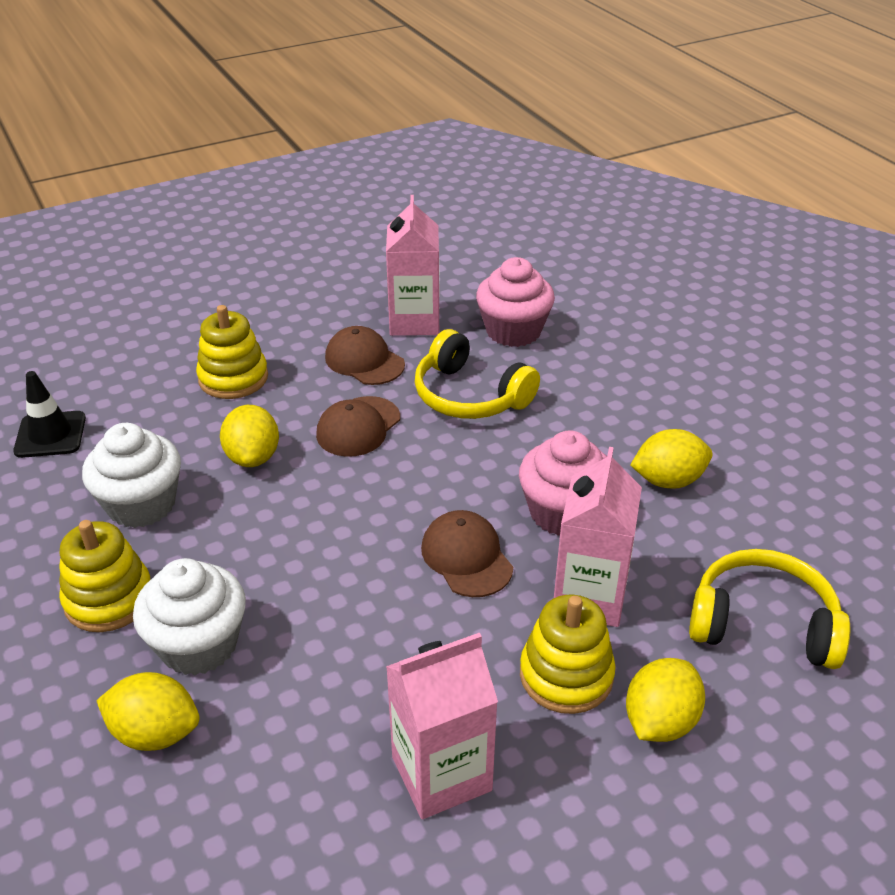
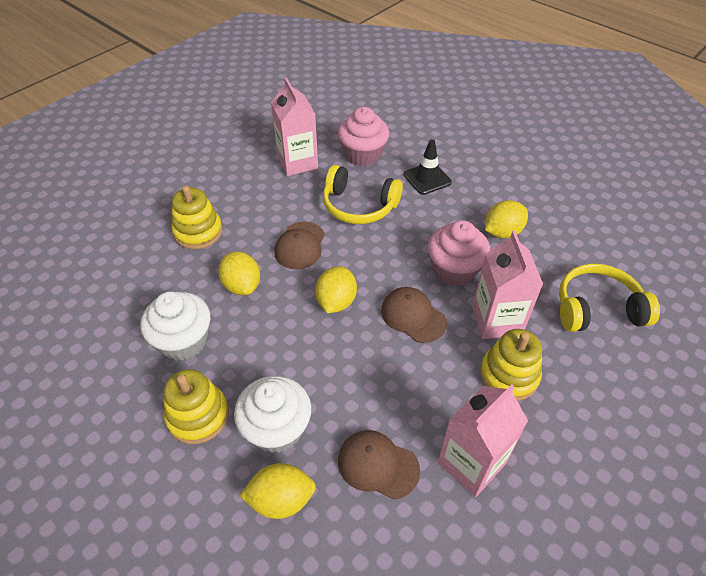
camera: 20 degrees left, 10 degrees up
black traffic cone [13,371,86,458] -> black traffic cone moved to [404,139,452,195]
brown cap [325,326,405,385] -> brown cap moved to [338,430,420,499]
yellow lemon [626,658,705,742] -> yellow lemon moved to [315,266,357,313]

